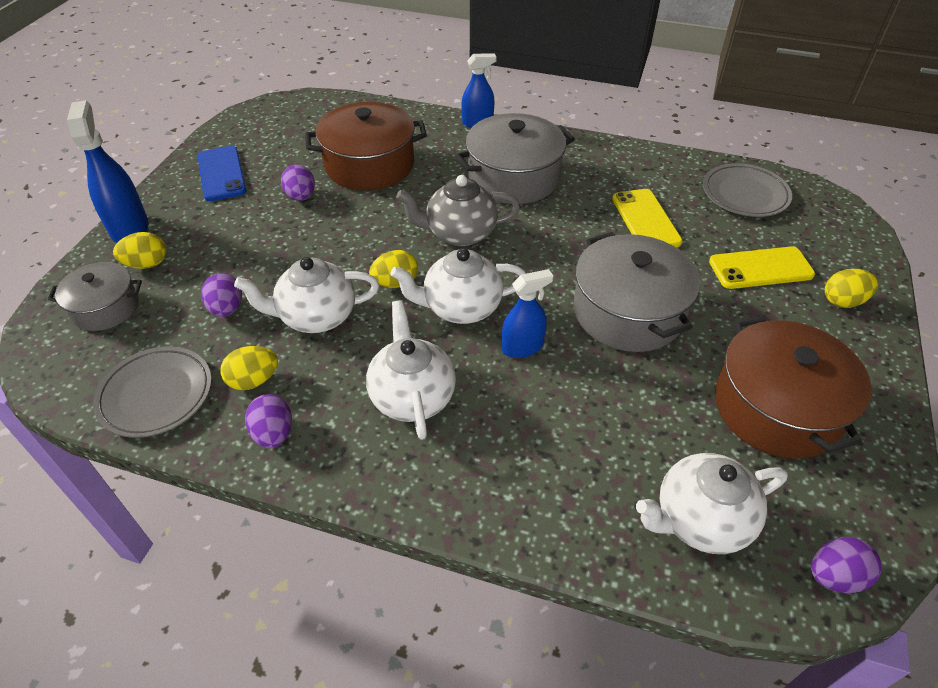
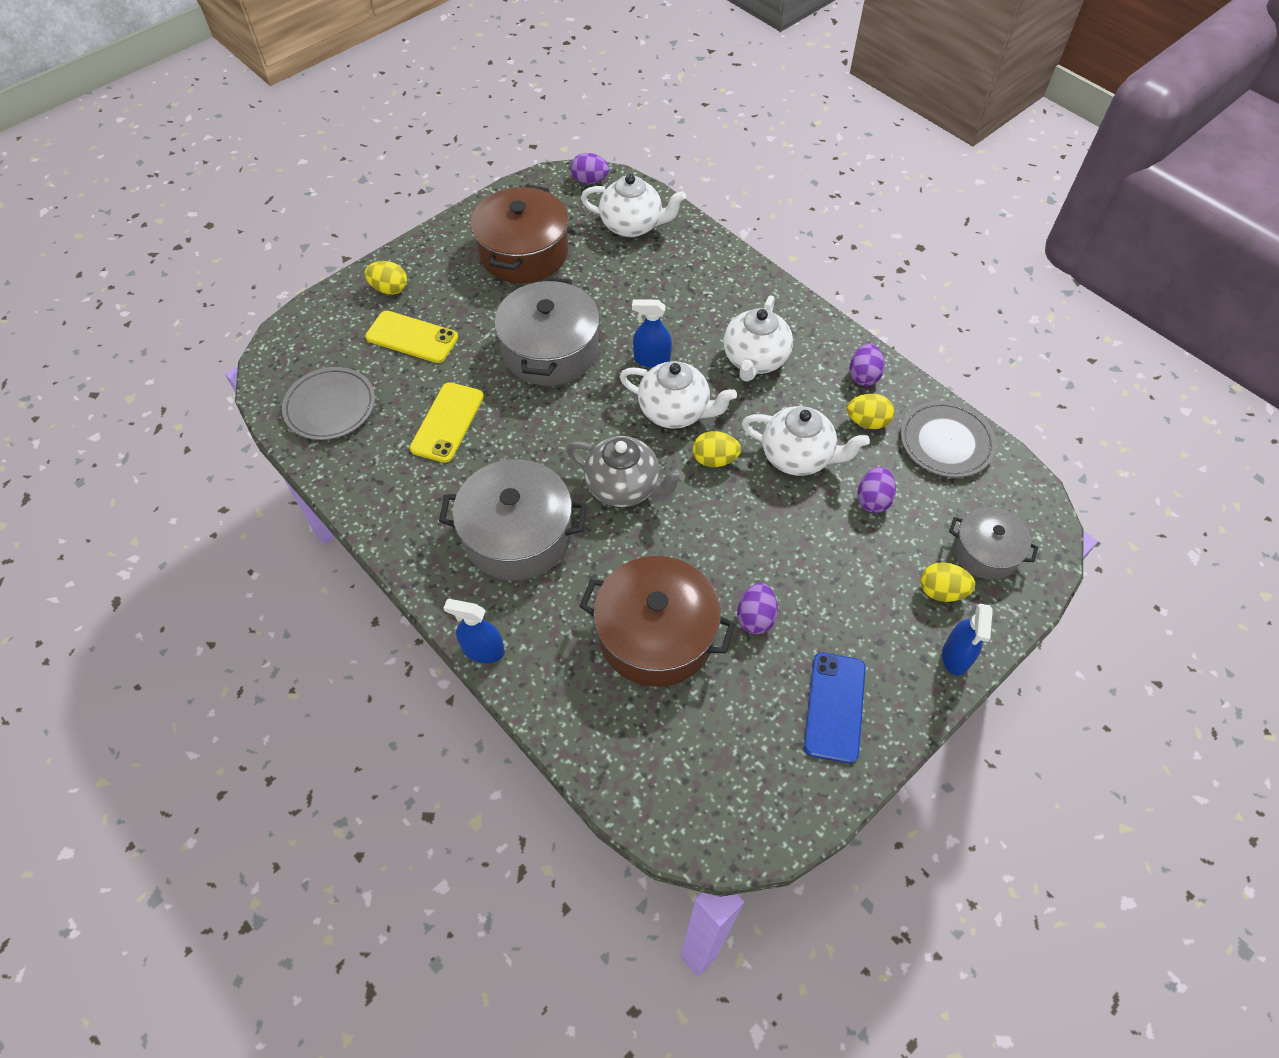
camera: 150 degrees left, 10 degrees up
blue spray bottle [67,100,149,243] -> blue spray bottle [942,604,993,676], size x0.65

